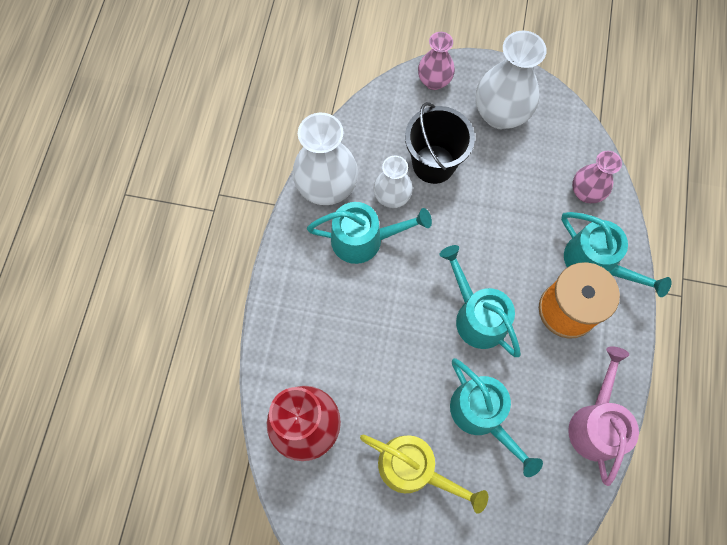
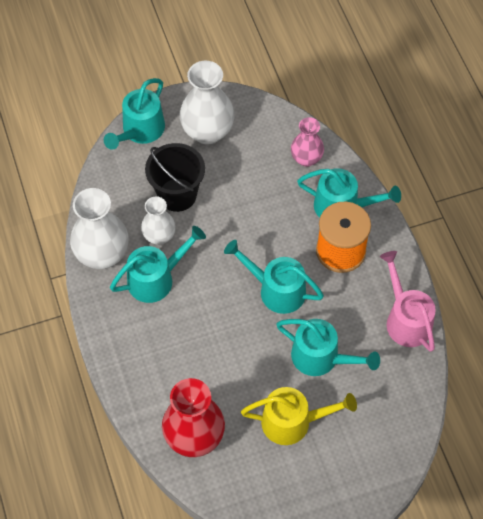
camera: 30 degrees left, 10 degrees down
pink vase [418,32,455,90] -> turquoise watering can [104,78,165,150]

